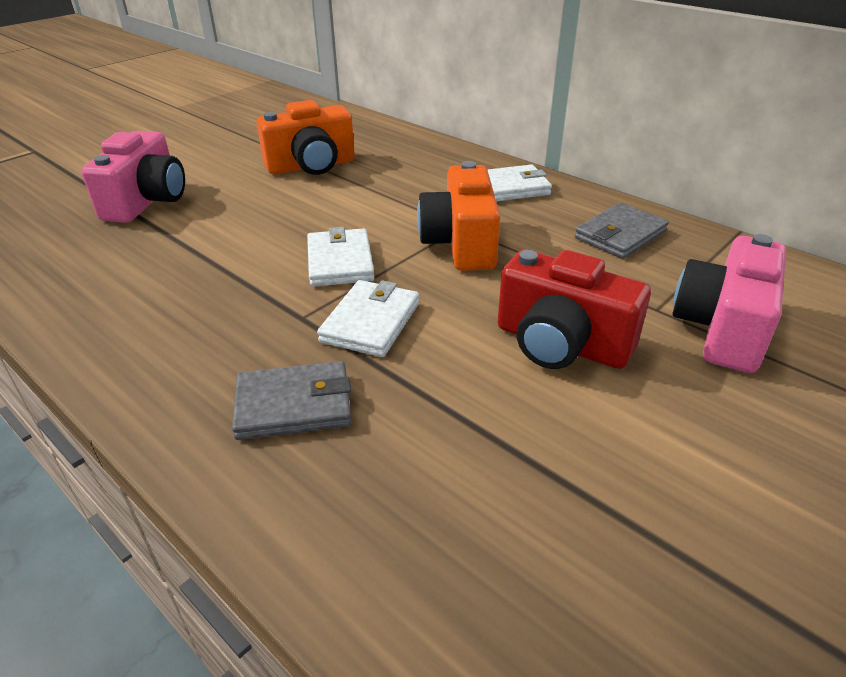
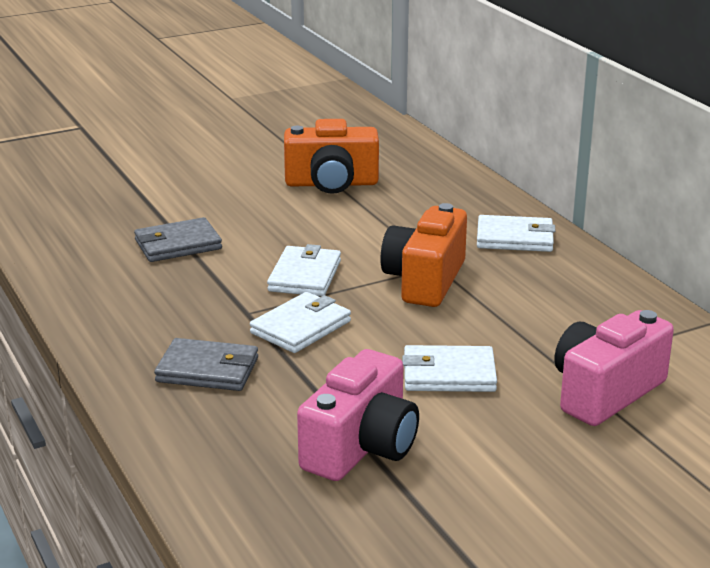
camera: 20 degrees right, 10 degrees down
pink camera [81,131,185,223] -> pink camera moved to [297,349,419,481]
red camera [498,250,651,369] -> white wallet [402,345,497,392]
grey wallet [575,203,669,259] -> grey wallet moved to [134,217,222,262]

